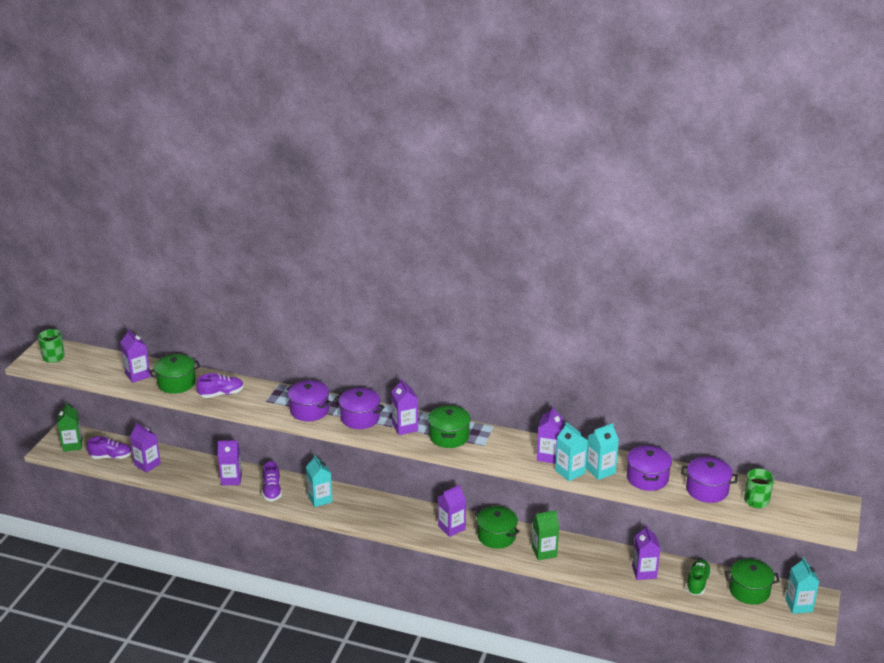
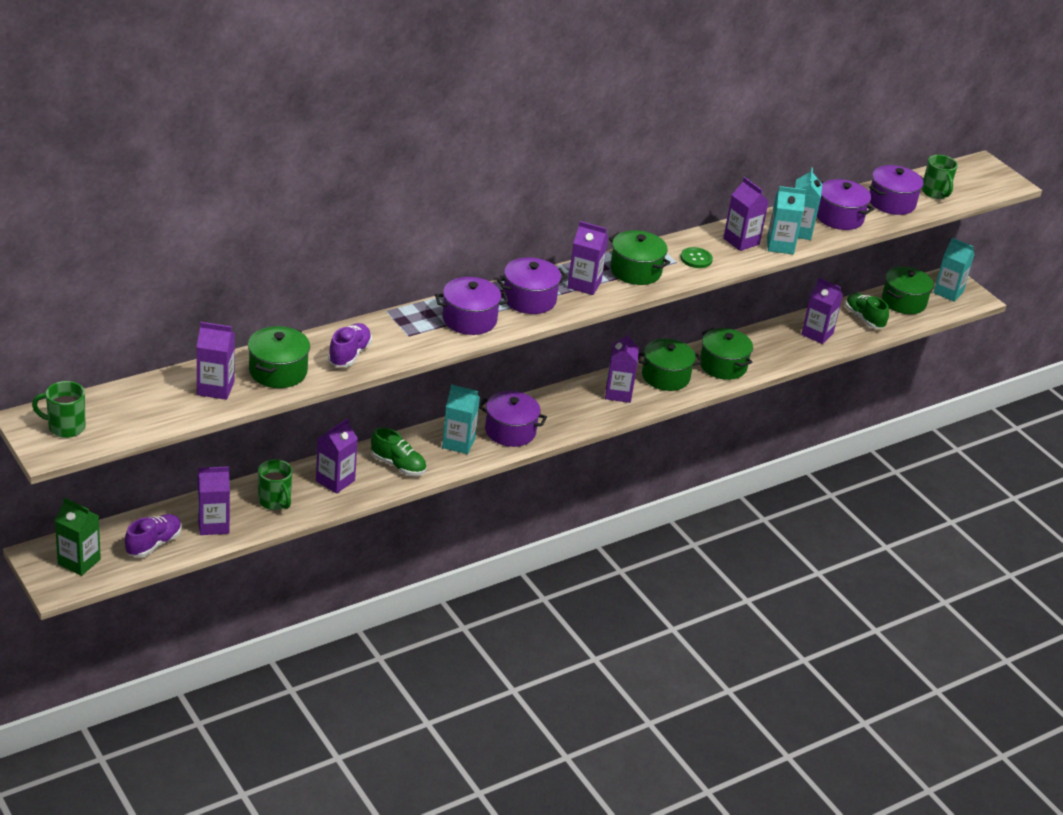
camera: 55 degrees left, 5 degrees up
purple shoe [262,461,282,502] -> green shoe [371,427,426,476]
green carton [532,510,559,560] -> green pot [700,328,753,380]
none -> green mug [258,459,293,510]
none -> purple pot [479,391,547,447]
none -> green button [680,247,713,268]

